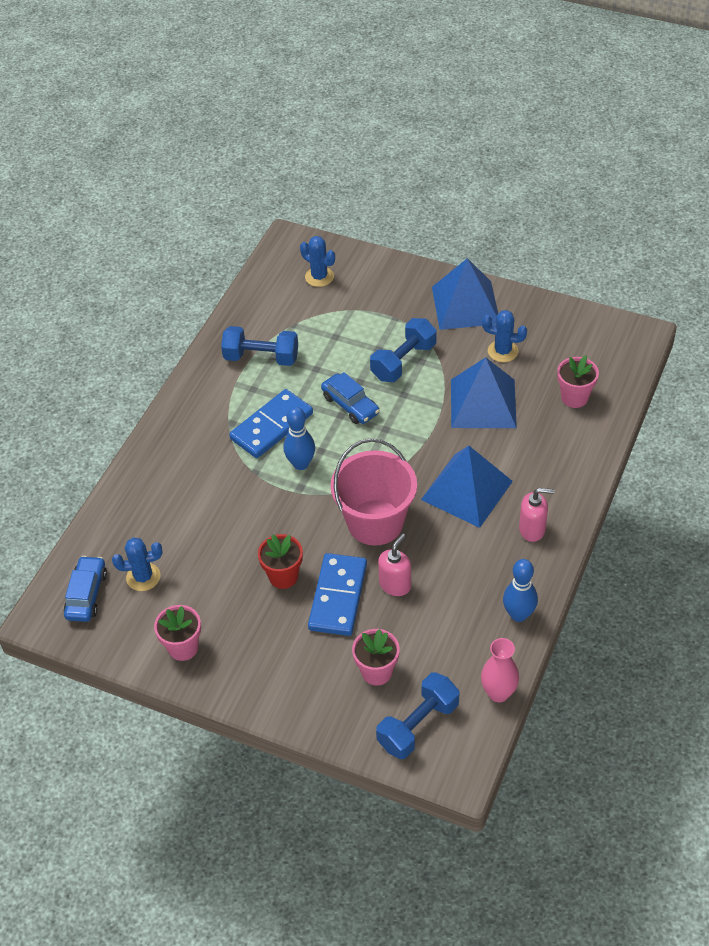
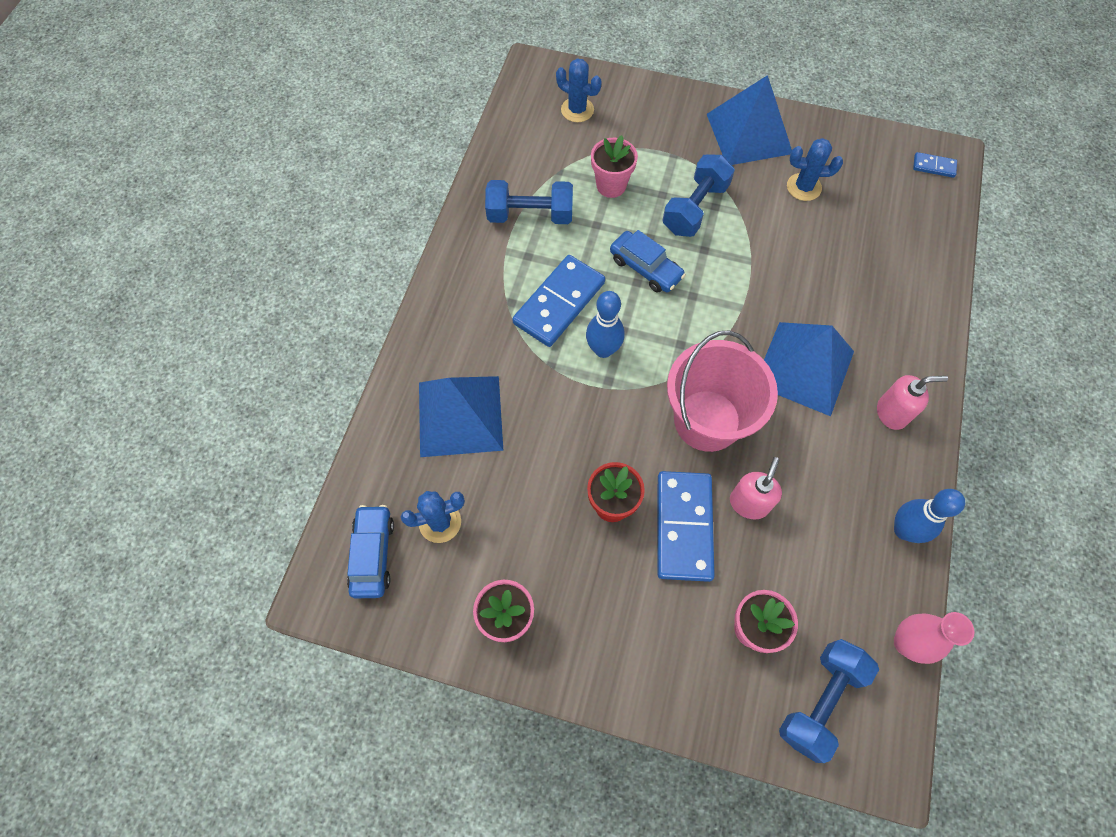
camera: 10 degrees left, 15 degrees up
blue pyramid [451,357,517,428] -> blue pyramid moved to [419,376,503,457]
pink flower pot [557,355,599,408] -> pink flower pot moved to [591,135,638,198]
none -> blue domino [913,152,957,178]

